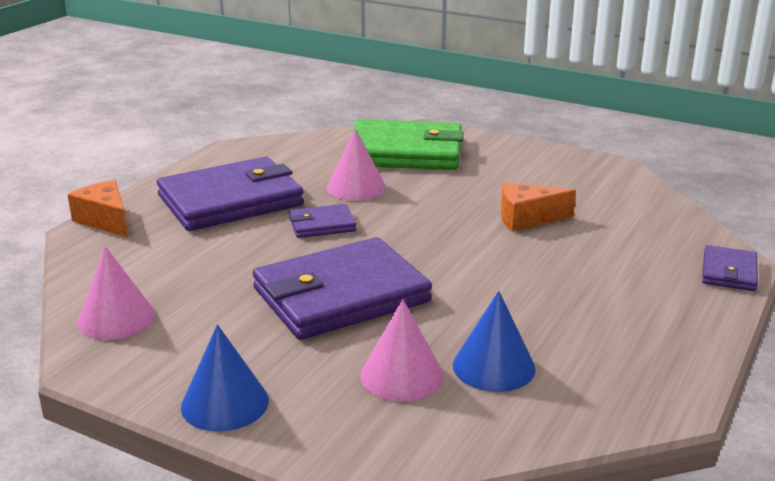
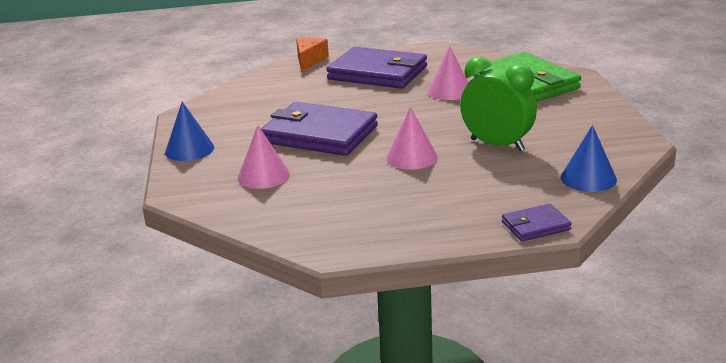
camera: 55 degrees right, 0 degrees up
pink cone [77,246,155,340] -> pink cone moved to [386,107,438,170]
purple wallet [289,204,356,238] -> none
blue cone [453,291,536,392] -> blue cone moved to [561,125,617,192]
orange cheese [501,182,576,232] -> green clock [460,57,537,151]

